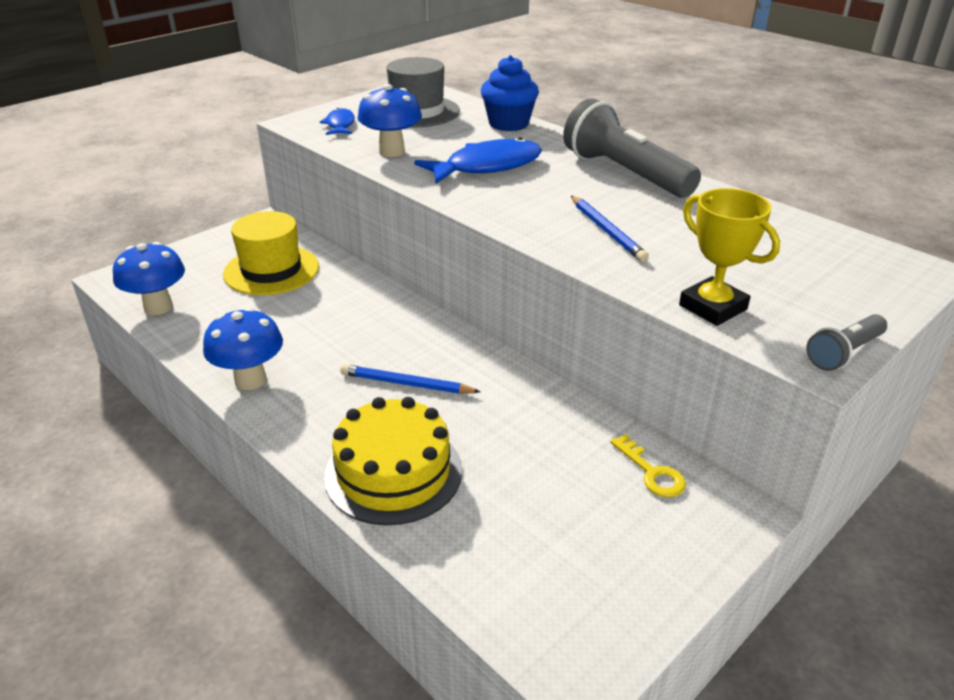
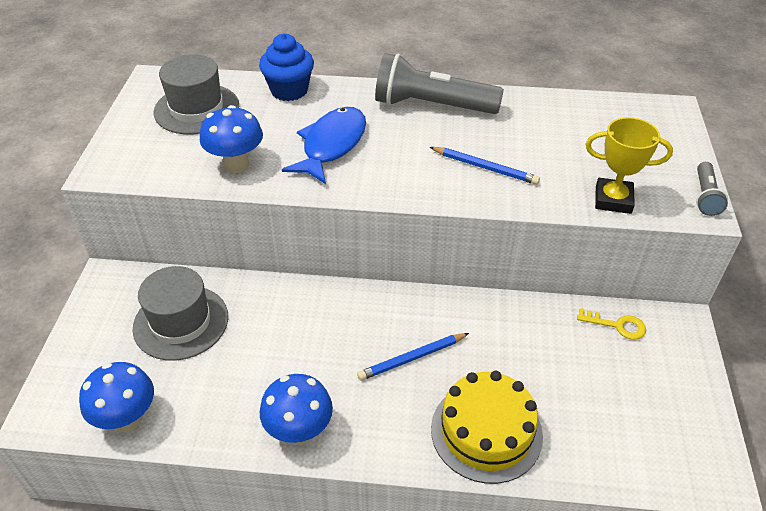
camera: 40 degrees left, 10 degrees up
yellow hat [223,211,319,295] -> grey hat [133,266,228,361]
blue fish [320,108,355,135] -> none

